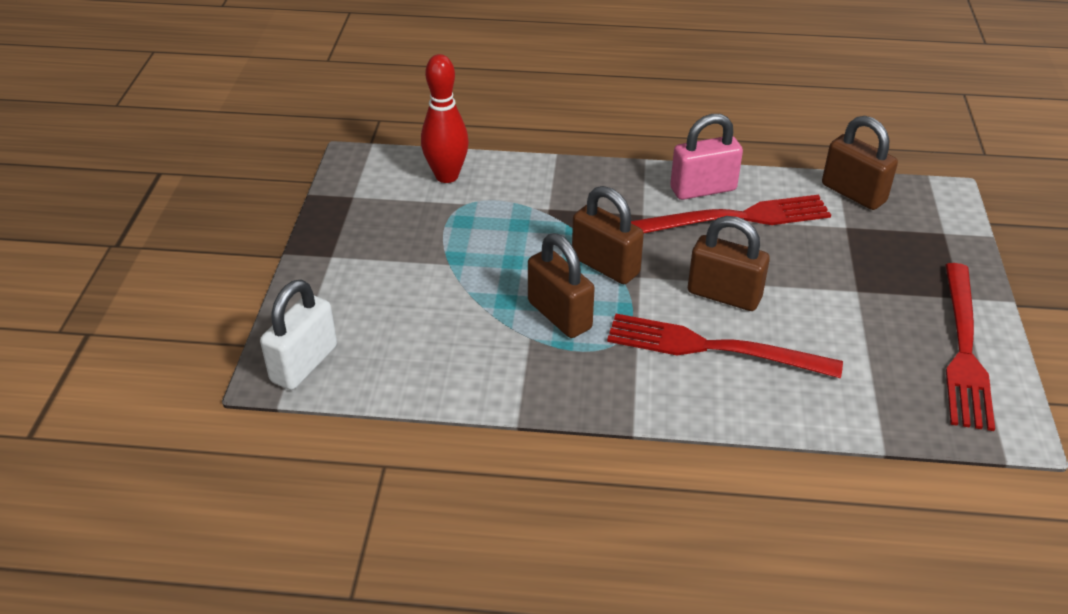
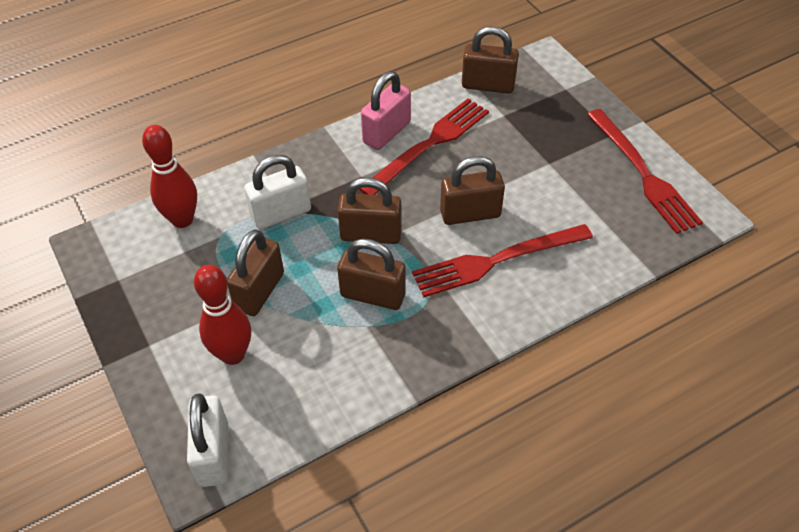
camera: 35 degrees left, 10 degrees up
none -> red bowling pin [194,265,251,365]
none -> brown padlock [227,229,284,316]
none -> white padlock [244,155,311,229]

